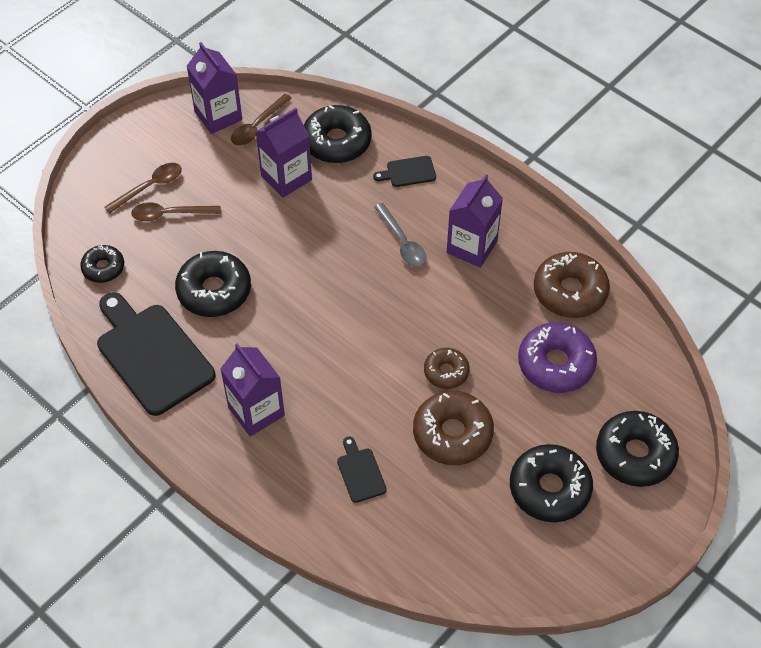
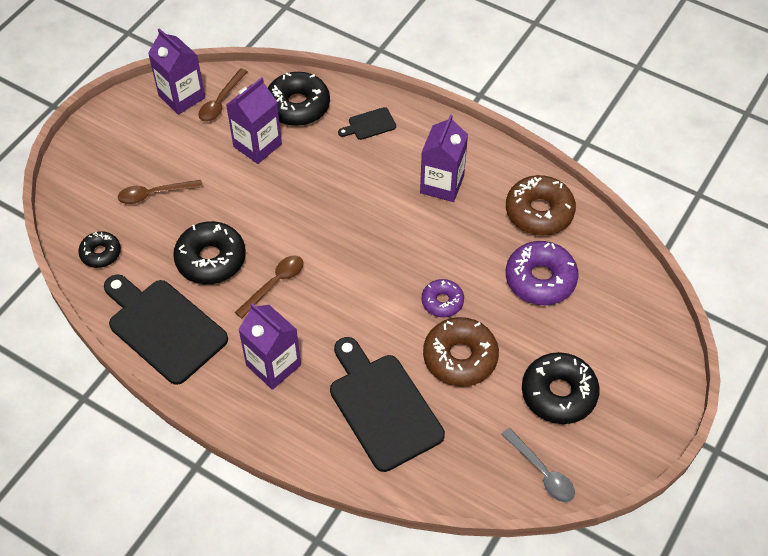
camera: 10 degrees left, 0 degrees up
brown spoon [104,163,182,214] -> brown spoon moved to [235,255,304,318]
black cutting board [337,436,387,503] -> black cutting board [330,337,445,472], size x2.23
grey spoon [374,203,426,267] -> grey spoon moved to [501,428,575,502]
brown donut [424,348,469,389] -> purple donut [422,279,464,317]
black donut [596,411,679,487] -> none

